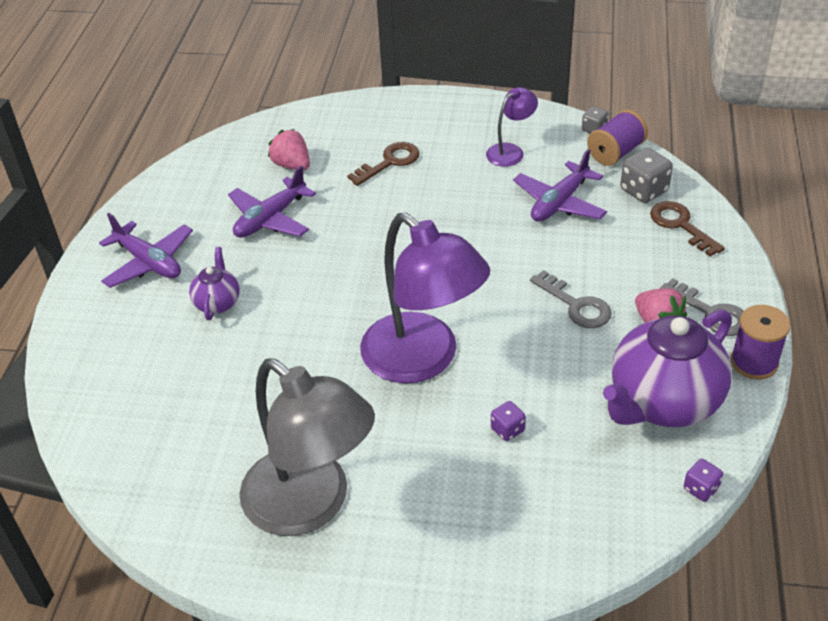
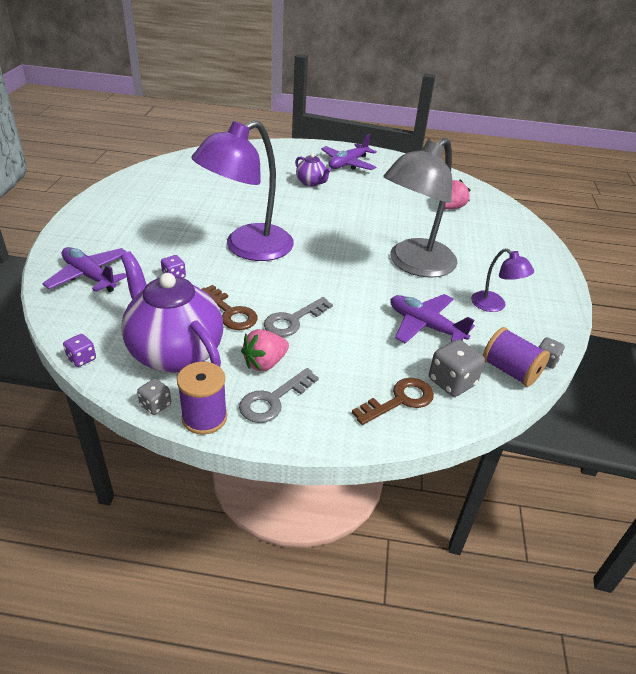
camera: 85 degrees right, 5 degrees down
purple teapot [189,247,240,320] -> purple teapot turned 45 degrees clockwise [295,153,331,187]
purple plane [228,166,316,238] -> purple plane moved to [42,247,127,292]
grey lamp [240,358,375,536] -> grey lamp moved to [383,138,458,278]
brown key [347,142,420,186] -> brown key moved to [201,285,257,330]
none -> grey dice [137,379,171,415]

